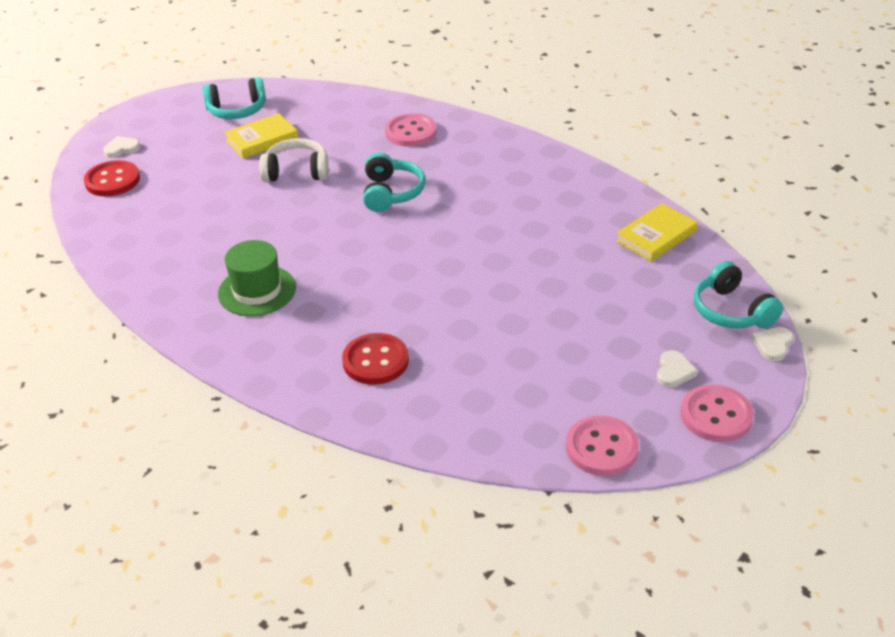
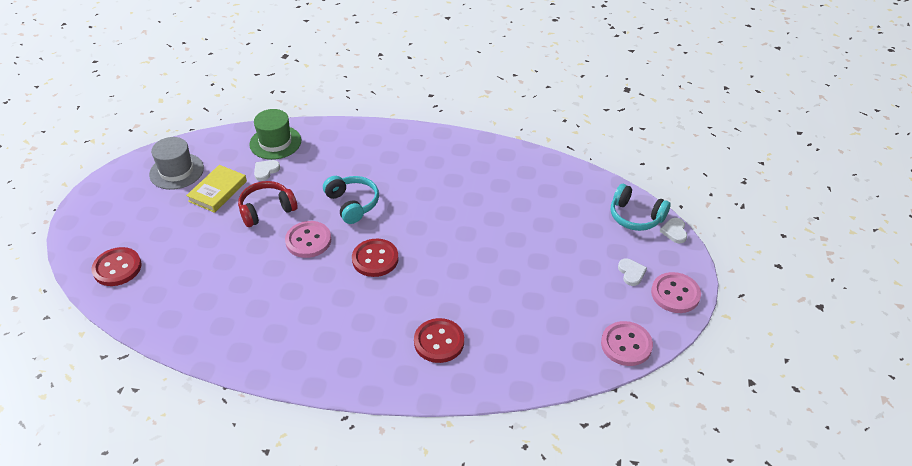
camera: 30 degrees left, 5 degrees up
white heart [103,136,141,158] -> white heart moved to [254,160,280,181]
turquoise headphones [202,77,266,119] -> grey hat [149,137,204,190]
green hat [218,240,296,316] -> green hat moved to [249,109,301,160]
white headphones [259,138,329,182] -> red headphones [238,181,297,227]
pink button [385,114,437,147] -> pink button moved to [285,221,331,258]
yellow book [616,203,698,262] -> none
none -> red button [352,239,399,277]

